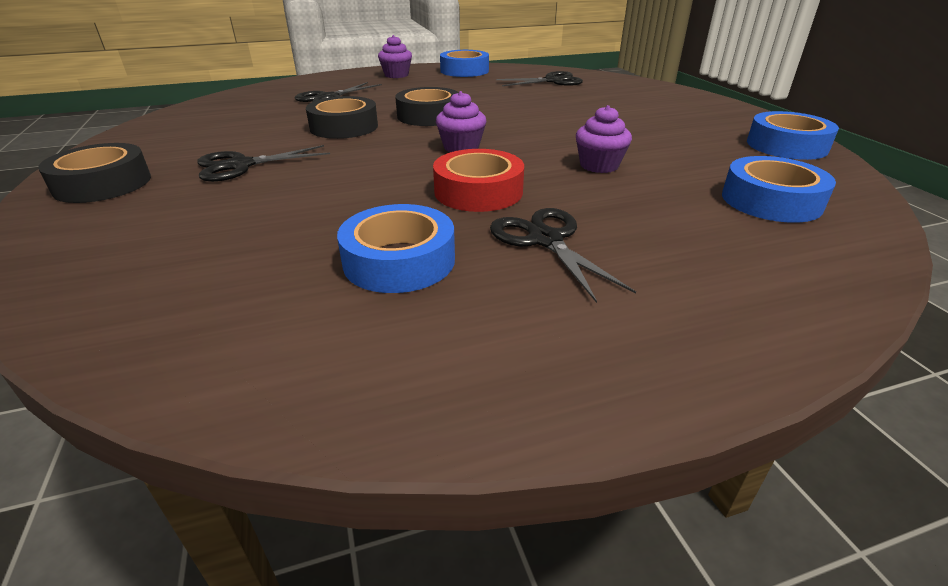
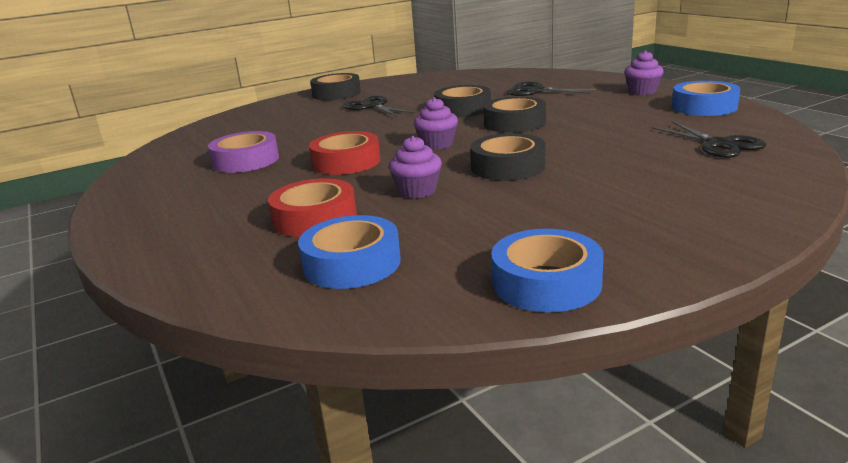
camera: 80 degrees right, 10 degrees down
blue tape [337,204,455,293] -> purple tape [208,131,279,173]
black scissors [490,208,636,303] -> none
none -> red tape [268,178,357,237]
none -> black tape [470,133,546,181]

